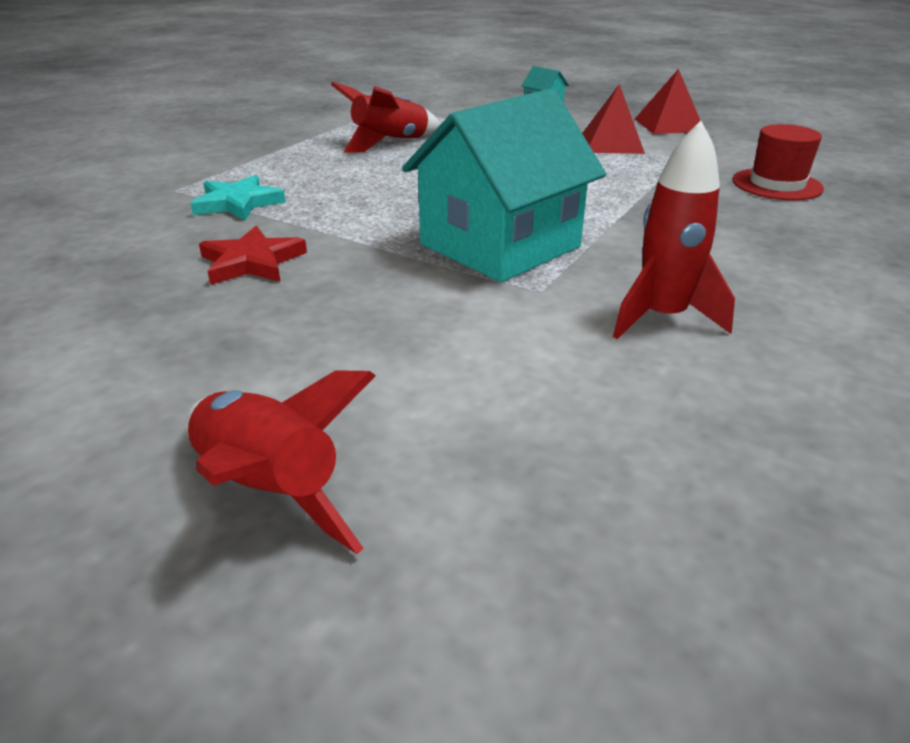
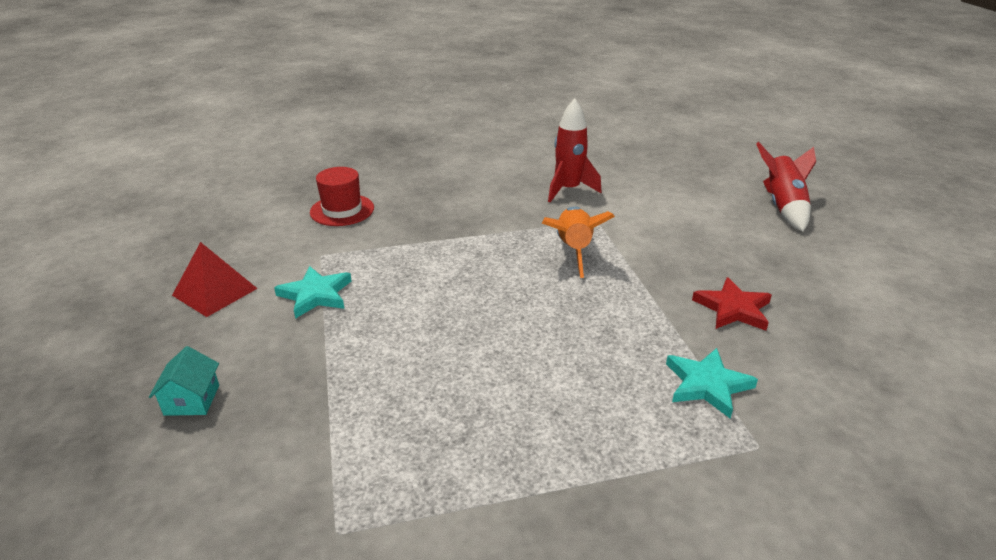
camera: 135 degrees left, 0 degrees up
red rocket [331,82,440,153] -> none
turquoise house [402,88,606,282] -> orange rocket [542,207,615,278]
red pyramid [582,84,645,154] -> turquoise star [274,266,352,319]

